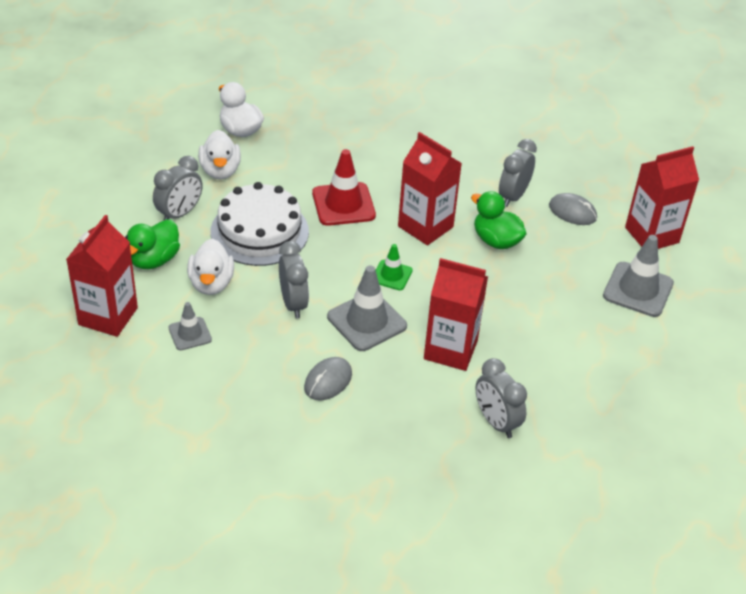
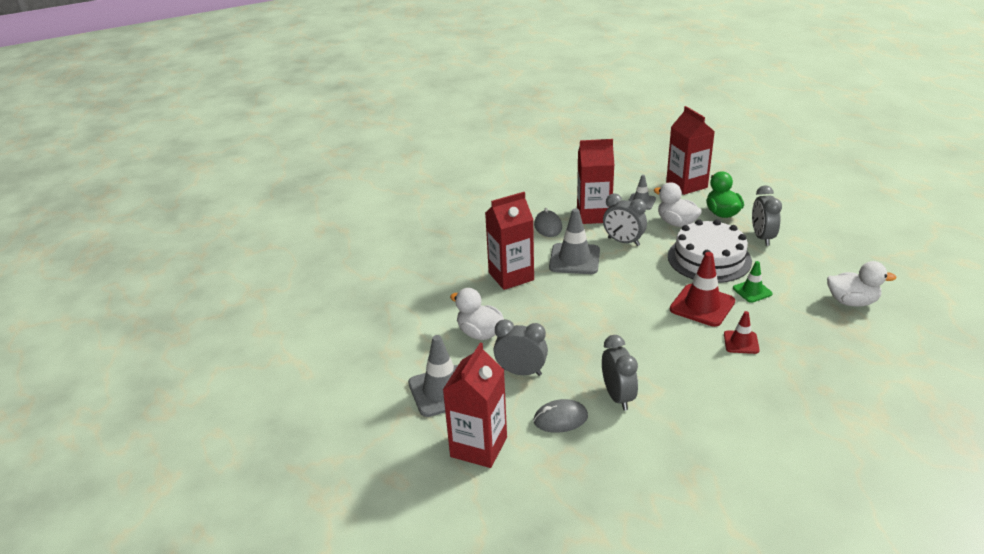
camera: 140 degrees right, 10 degrees down
white duck [198,130,241,179] -> white duck moved to [450,288,504,340]
green traffic cone [376,244,413,290] -> green traffic cone moved to [733,261,773,303]
red carton [398,132,462,245] -> red carton moved to [577,139,614,224]
green duck [471,191,527,249] -> none
grey clock [475,358,527,438] -> grey clock moved to [493,319,548,376]
none -> red traffic cone [724,311,760,354]

